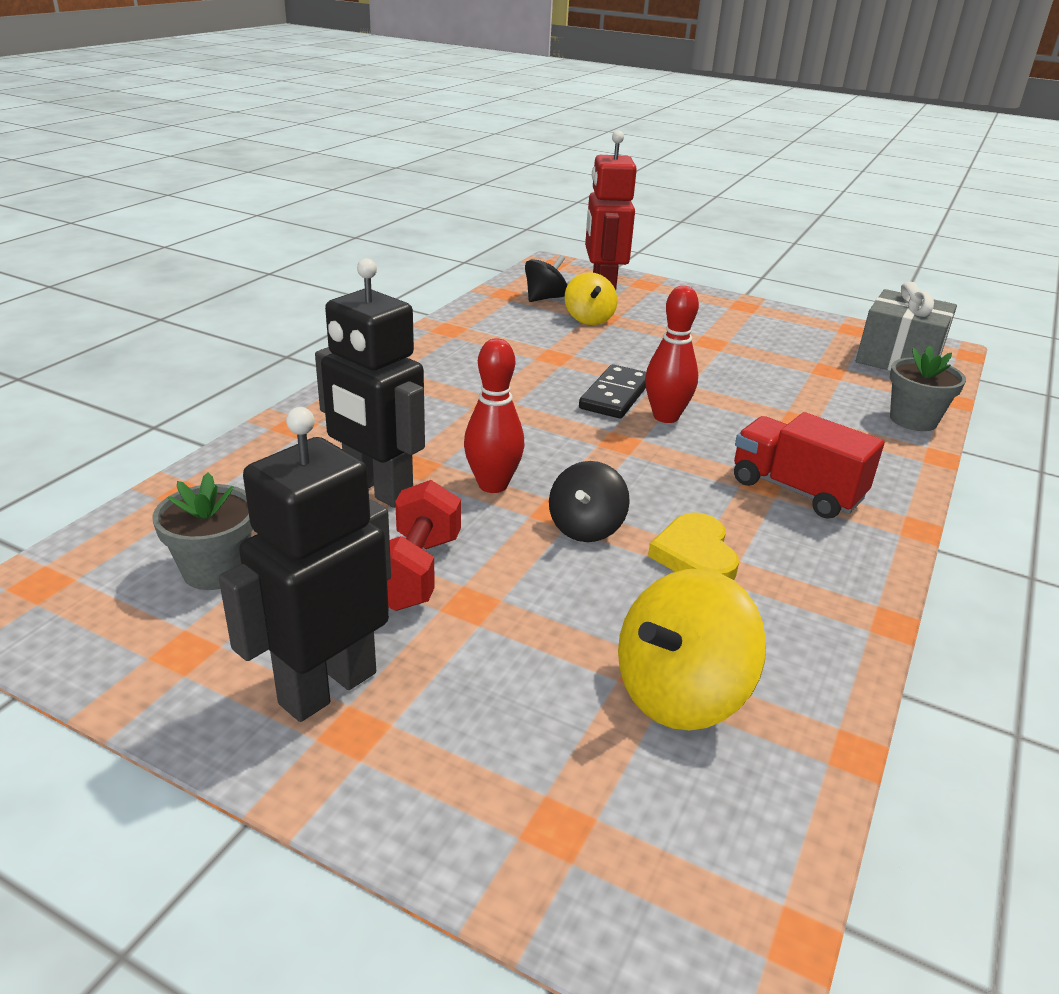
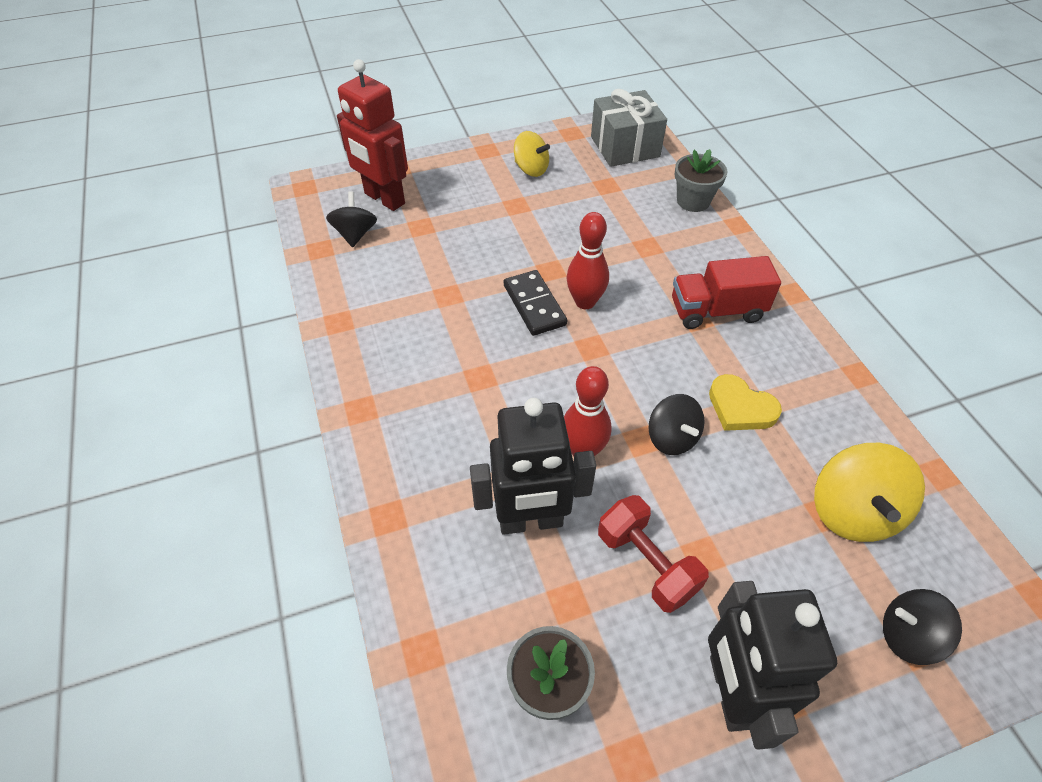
camera: 45 degrees left, 20 degrees up
yellow spinning top [565,272,618,325] -> yellow spinning top moved to [514,131,550,177]
none -> black spinning top [883,589,962,665]

